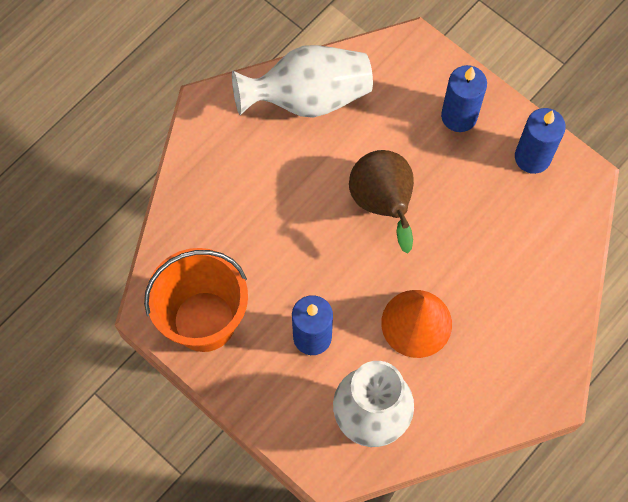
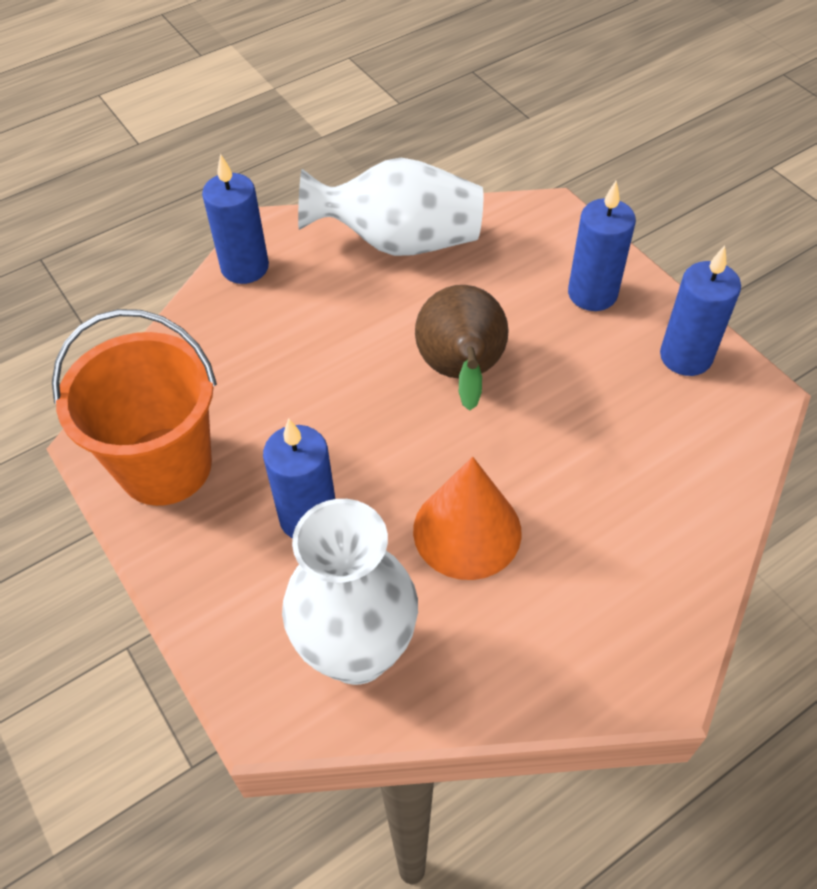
camera: 15 degrees right, 15 degrees down
none -> blue candle [202,154,269,284]

